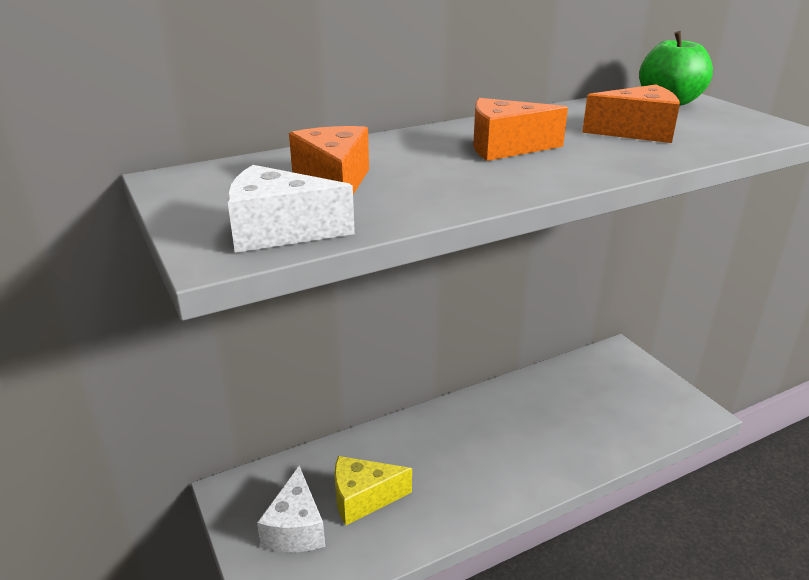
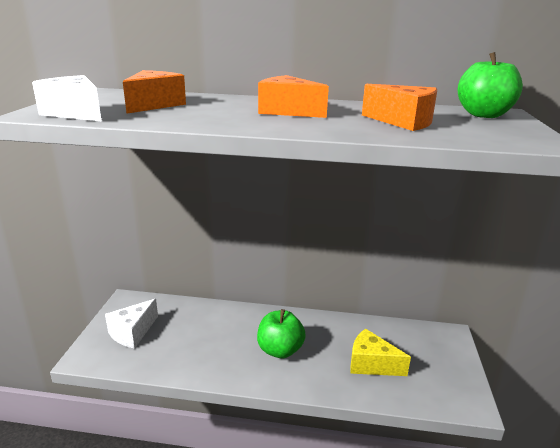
camera: 35 degrees right, 5 degrees down
yellow cheese [334,456,412,525] -> yellow cheese moved to [350,328,411,376]
none -> green apple [257,309,306,358]

